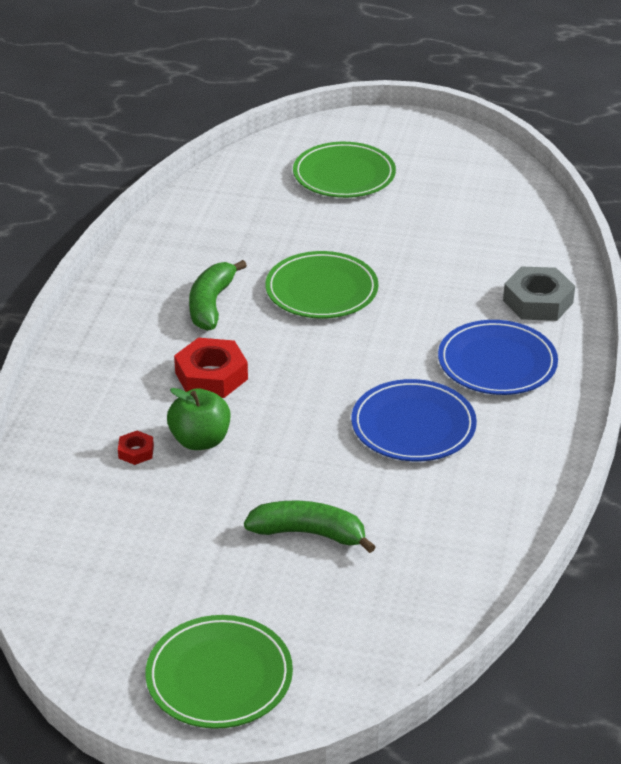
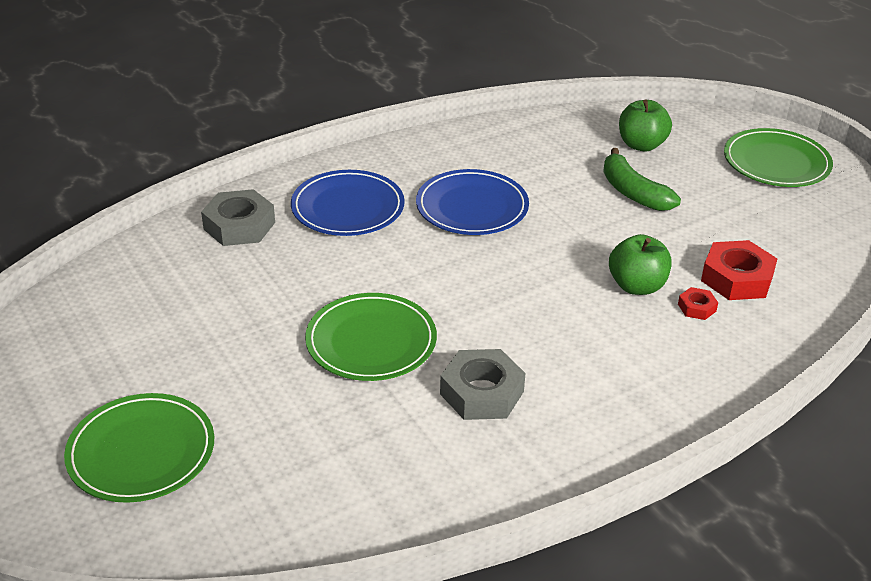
camera: 135 degrees left, 0 degrees up
red nut [174,338,248,398] -> red nut moved to [701,240,777,300]
green banana [189,260,247,331] -> grey nut [440,349,526,420]
none -> green apple [619,100,672,151]

